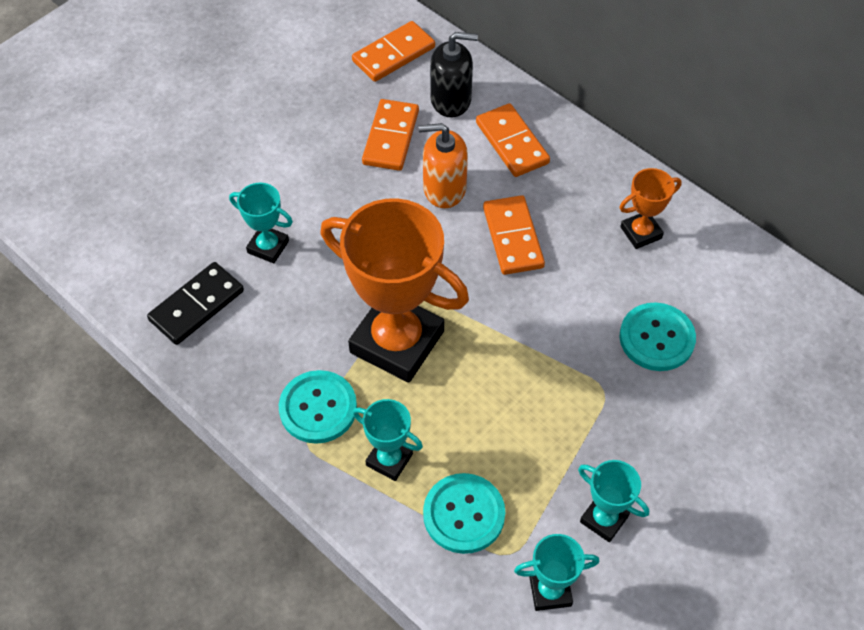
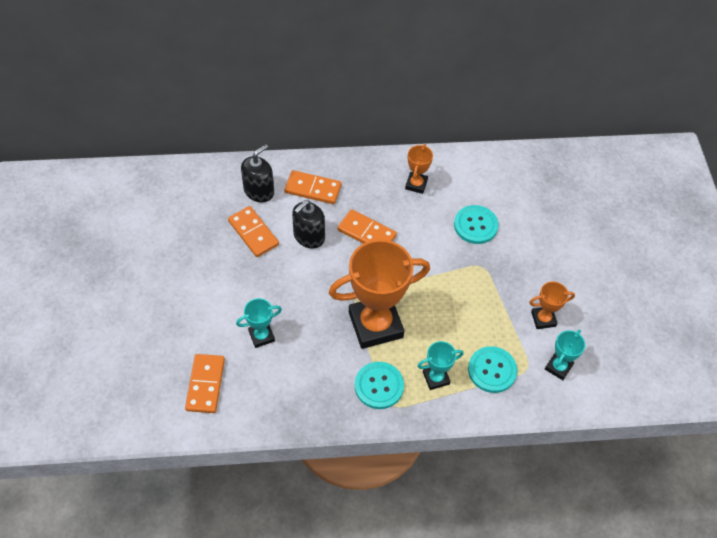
camera: 50 degrees left, 0 degrees up
black domino [147,262,244,345] -> none
orange domino [352,21,435,82] -> orange domino moved to [185,354,225,413]
orange soap dispenser [418,123,468,208] -> black soap dispenser [292,200,325,249]
turquoise trophy [578,460,649,542] -> orange trophy [529,281,575,329]

